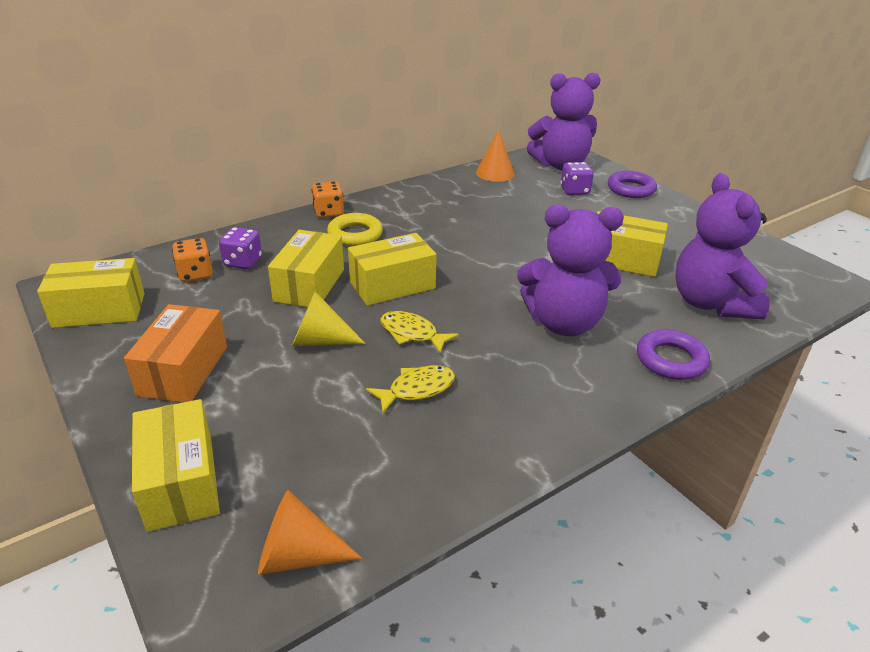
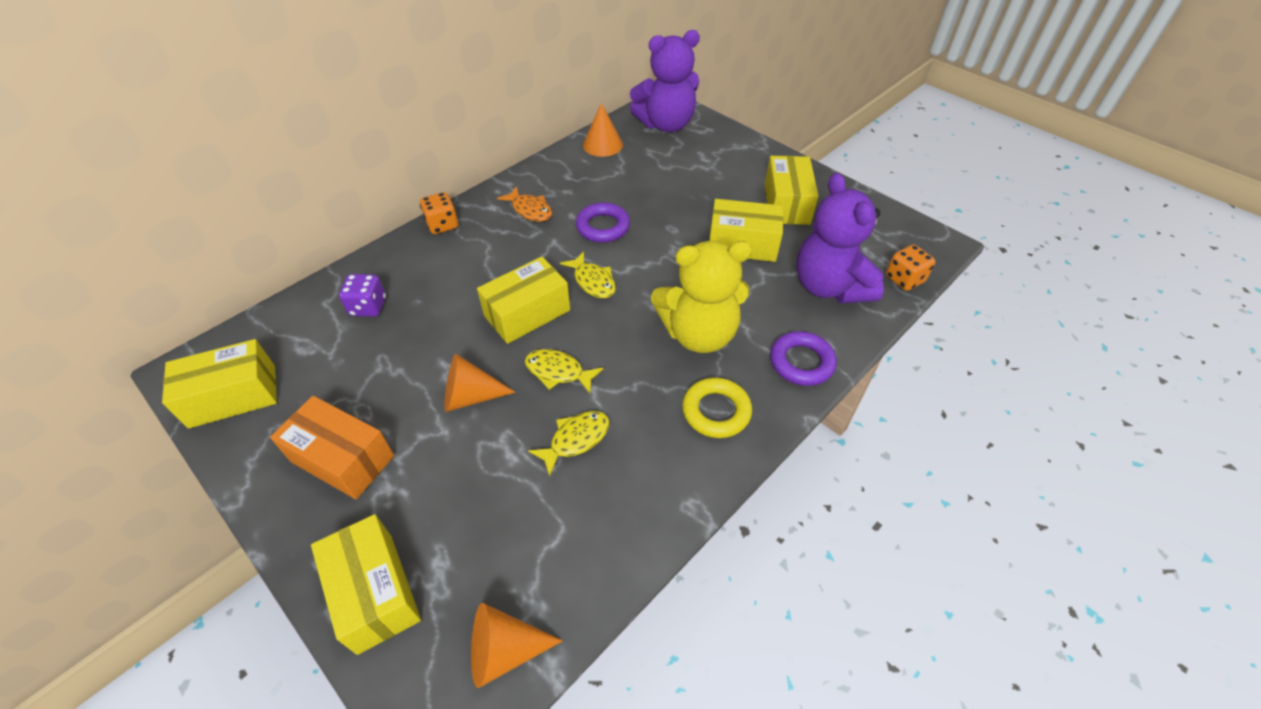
camera: 10 degrees left, 15 degrees up
orange box [124,304,227,403] -> orange box turned 60 degrees counterclockwise [270,396,394,499]
orange dice [172,238,213,282] -> orange dice moved to [886,245,935,291]
yellow box [268,230,344,307] -> yellow box moved to [765,156,819,225]
yellow cone [292,291,366,346] -> orange cone [444,354,516,412]
yellow ring [327,213,383,246] -> yellow ring moved to [682,377,752,438]
purple teddy bear [517,205,624,336] -> yellow teddy bear [651,241,752,353]
purple dice [561,162,594,195] -> none
purple ring [608,171,657,198] -> purple ring moved to [576,202,630,243]
none -> orange fish [497,186,552,222]
none -> yellow fish [560,251,616,298]

